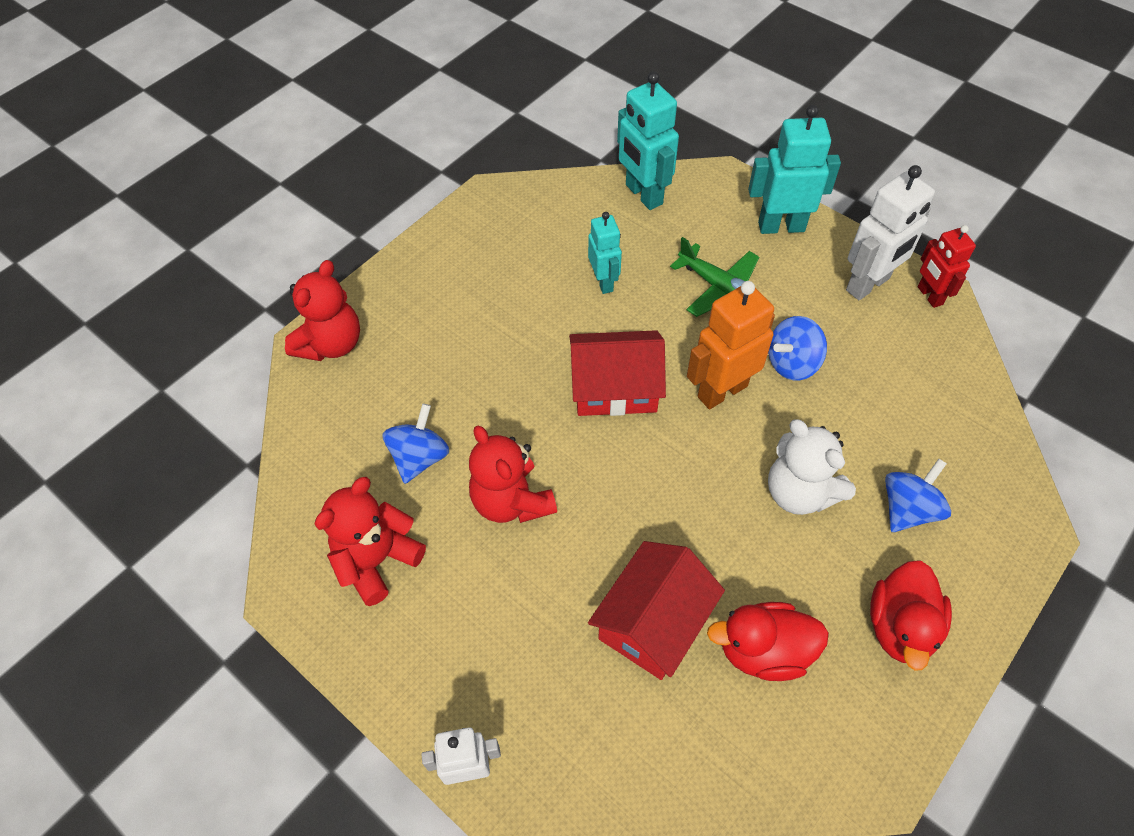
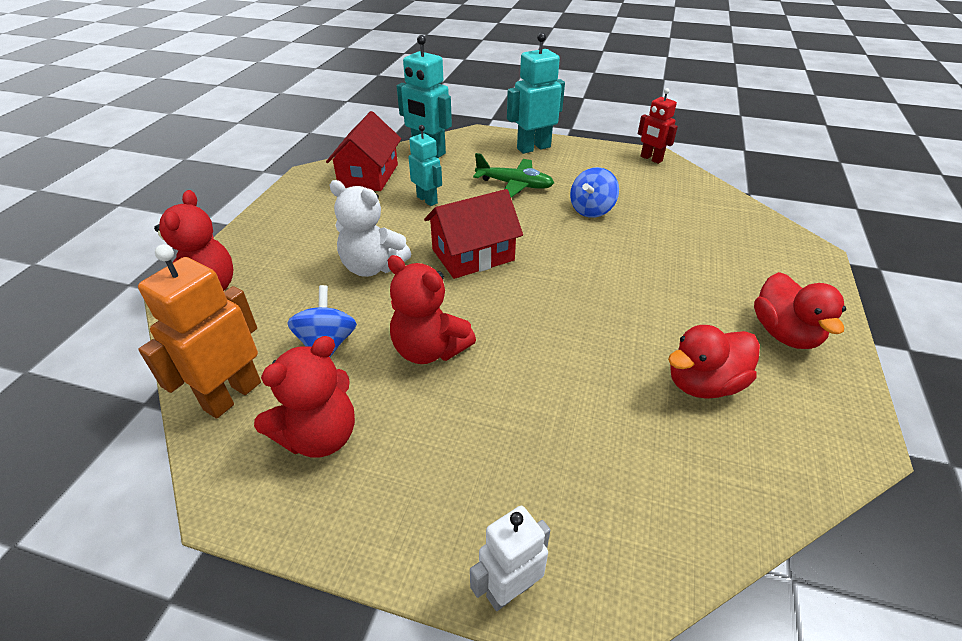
camera: 25 degrees left, 15 degrees down
red teddy bear [314,477,426,606] -> red teddy bear turned 150 degrees counterclockwise [254,336,355,458]
red house [588,541,725,680] -> red house moved to [326,111,401,191]
orange robot [687,281,775,409] -> orange robot moved to [138,244,261,419]
white teddy bear [768,419,856,515] -> white teddy bear moved to [330,180,411,277]
white robot [846,165,935,300] -> none
blue spinning top [885,459,951,532] -> none

